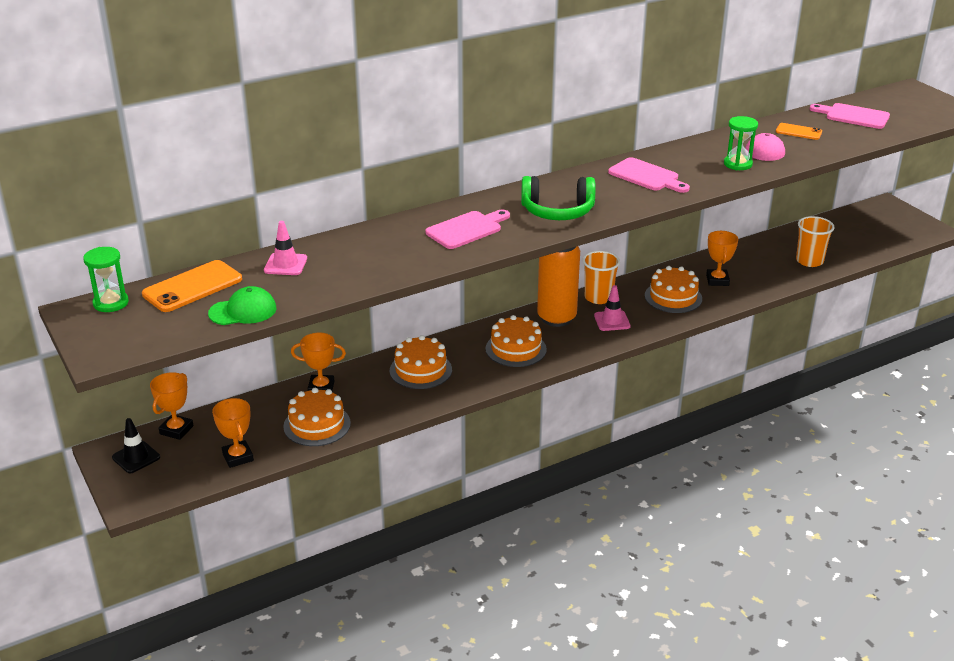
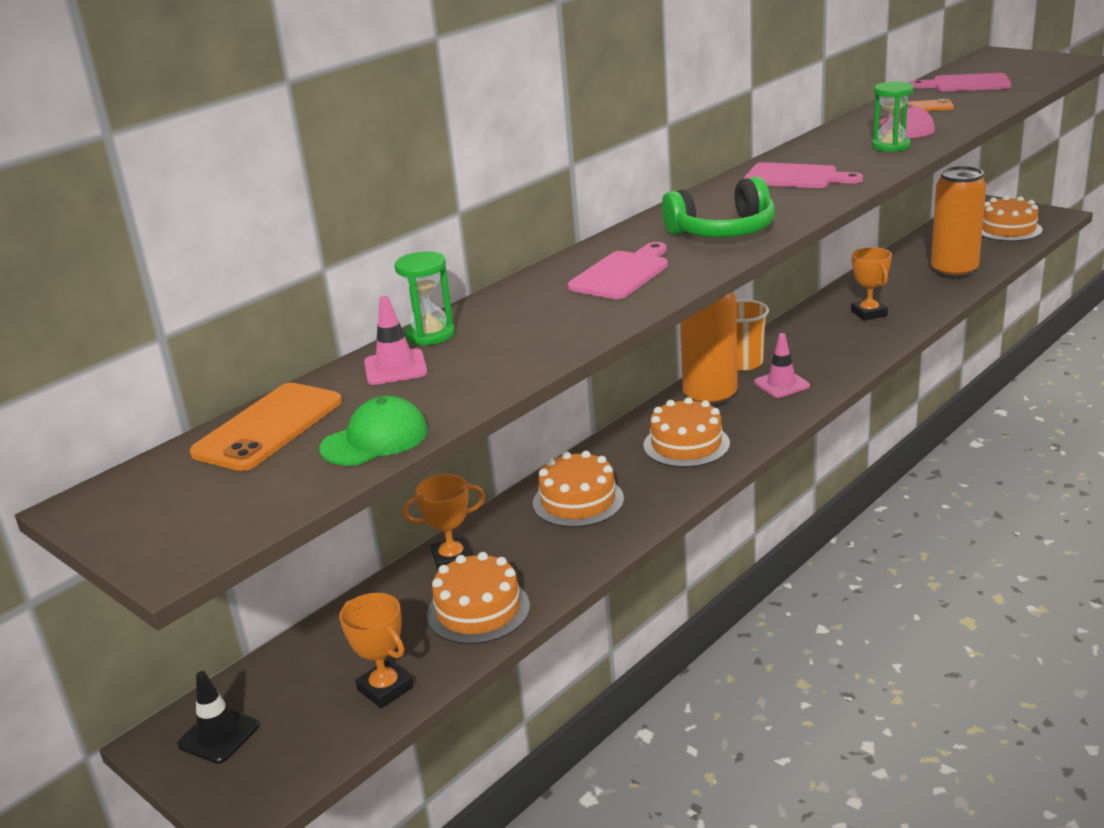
camera: 15 degrees left, 5 degrees down
green hourglass [83,247,129,312] -> green hourglass moved to [395,251,455,345]
orange trophy [150,372,194,440] -> none
orange cake [645,266,702,313] -> orange cake moved to [982,195,1043,241]
orange cup [796,216,835,267] -> orange can [931,166,986,279]

